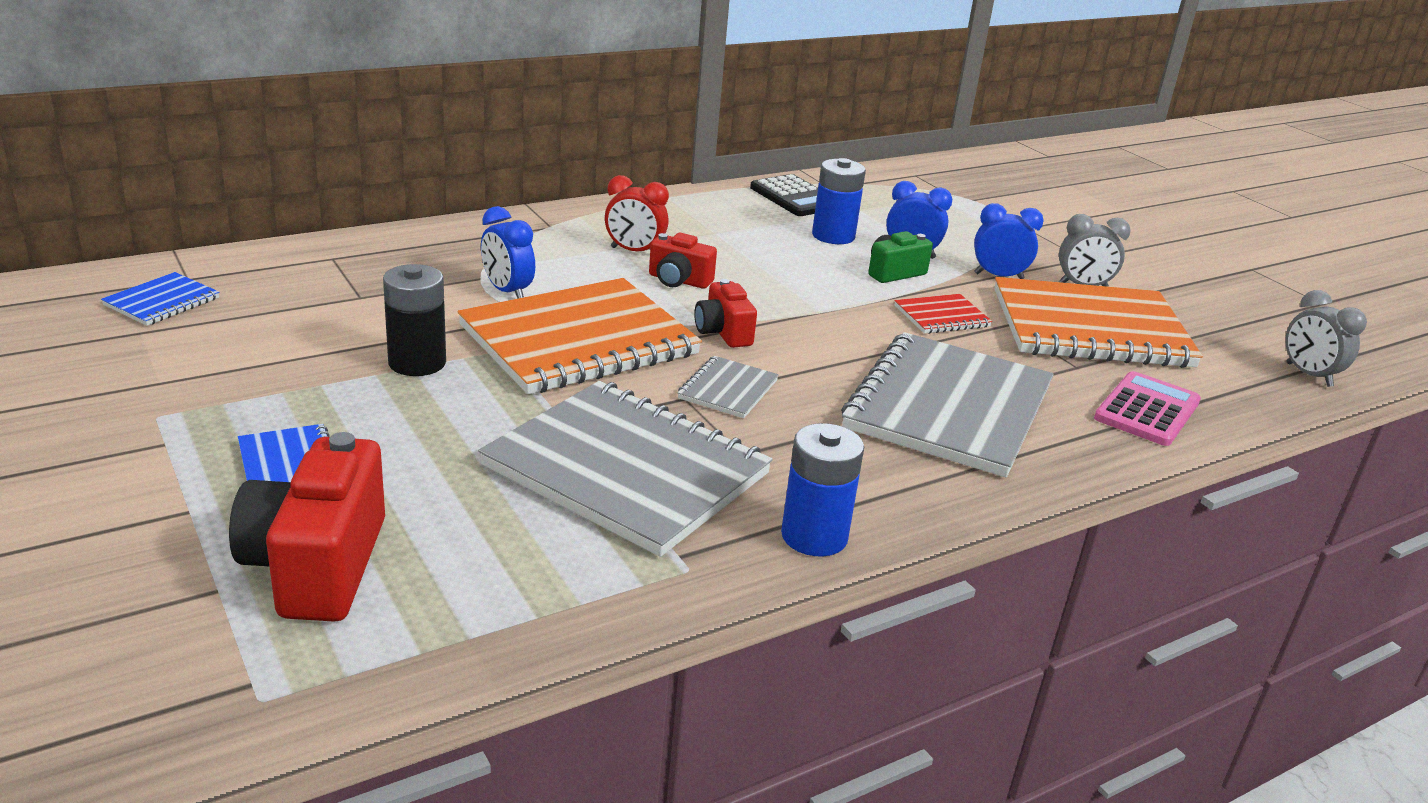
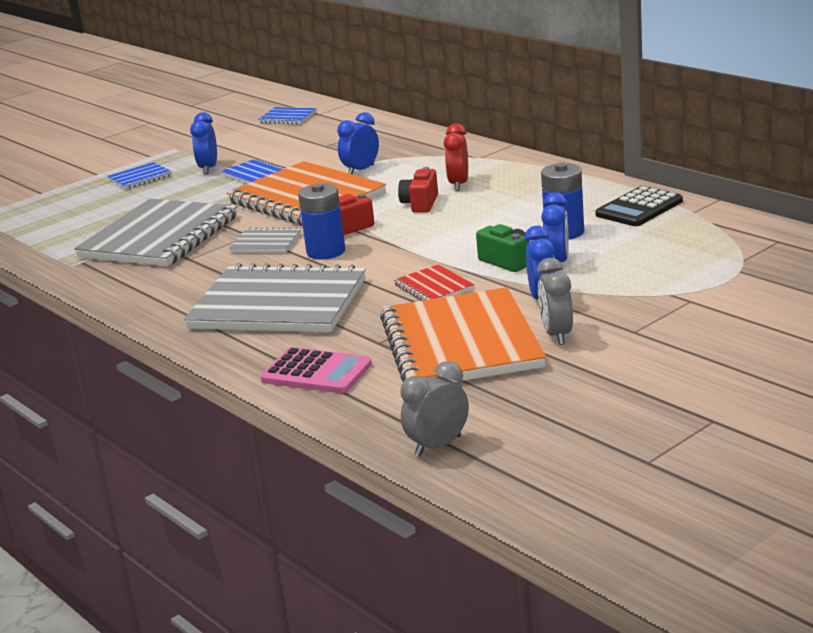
camera: 85 degrees right, 5 degrees down
red camera [229,432,385,622] -> none
black battery [383,264,446,376] -> blue notebook [221,158,285,184]
blue battery [781,423,864,556] -> blue battery moved to [298,183,345,260]
none -> blue clock [190,112,217,174]

